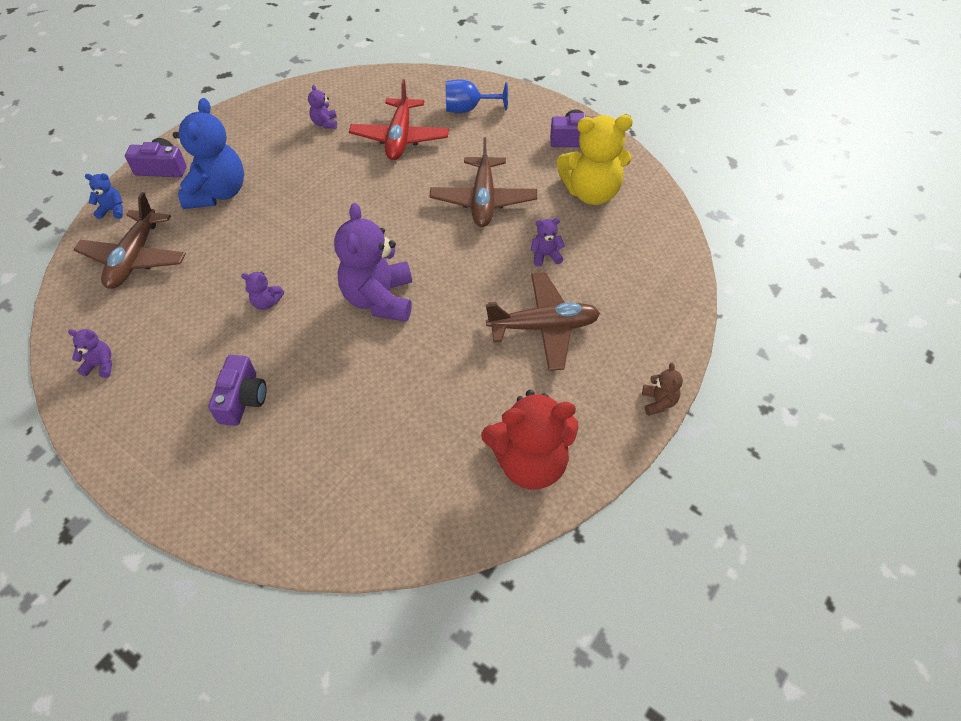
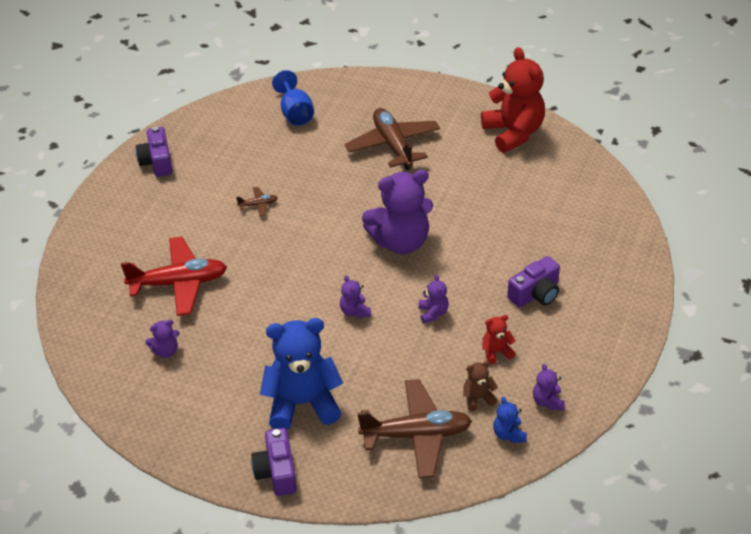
camera: 105 degrees left, 10 degrees down
blue teddy bear [85,173,123,219] -> blue teddy bear moved to [493,397,527,443]
purple camera [208,355,266,426] -> purple camera turned 150 degrees clockwise [507,256,560,307]
brown plane [430,137,537,227] -> brown plane [236,187,277,217], size x0.43
blue goblet [446,79,508,113] -> blue goblet moved to [272,70,314,126]
purple teddy bear [530,218,565,266] -> purple teddy bear moved to [340,275,371,318]
yellow teddy bear [557,115,633,205] -> none
brown teddy bear [642,363,683,416] -> brown teddy bear moved to [463,361,498,411]
none -> red teddy bear [482,315,516,364]

